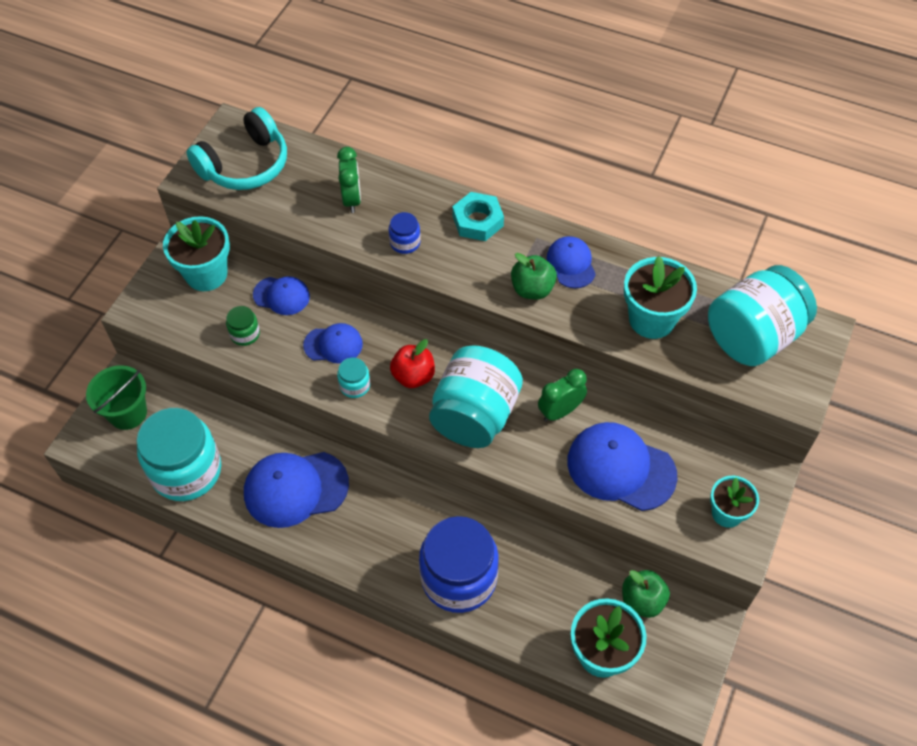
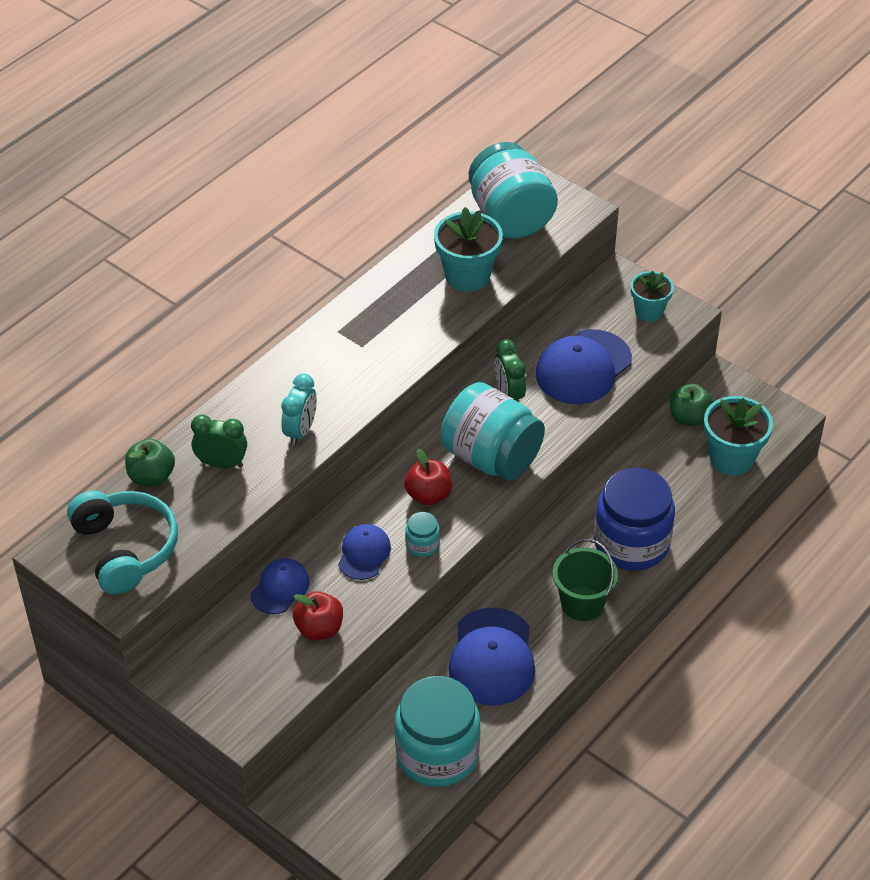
camera: 75 degrees left, 10 degrees down
green bucket [86,365,147,430] -> green bucket moved to [553,539,618,621]
turquoise flower pot [163,216,230,291] -> none
green jar [226,306,260,346] -> red apple [293,591,343,640]
blue jar [389,212,421,254] -> turquoise clock [281,373,317,446]
turquoise nut [452,192,504,241] -> none
green apple [511,253,557,300] -> green apple moved to [125,439,175,486]
blue cap [547,236,596,288] -> none

